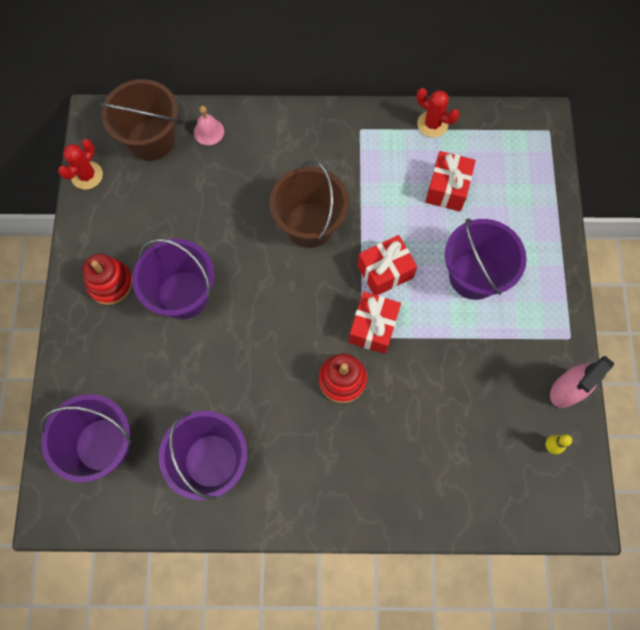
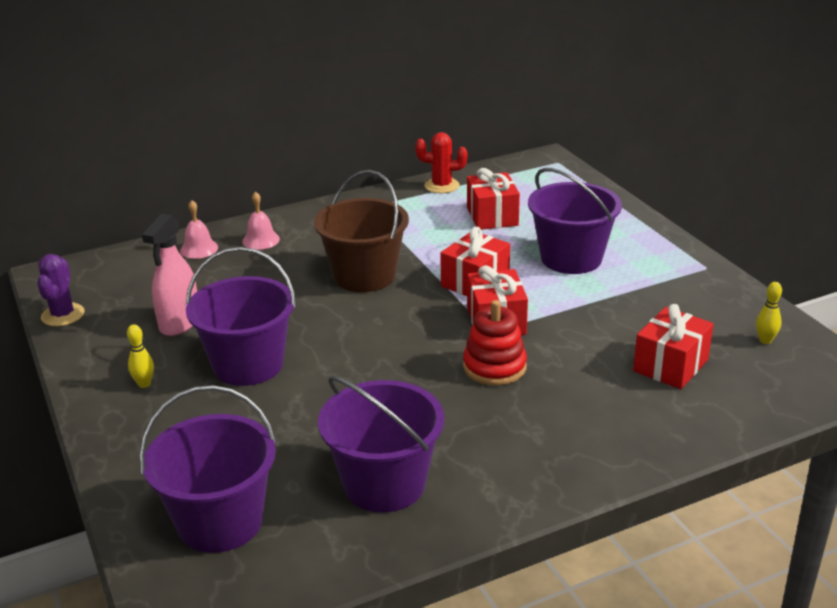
camera: 25 degrees left, 40 degrees down
red cactus [58,139,103,190] -> purple cactus [37,254,85,326]
red stacking toy [82,254,133,305] -> yellow bowling pin [127,324,154,388]
brown bucket [99,79,178,161] -> none
pink spray bottle [550,356,614,408] -> pink spray bottle moved to [142,214,197,336]
none -> pink bell [242,191,280,250]
none -> red gift [633,304,714,389]

